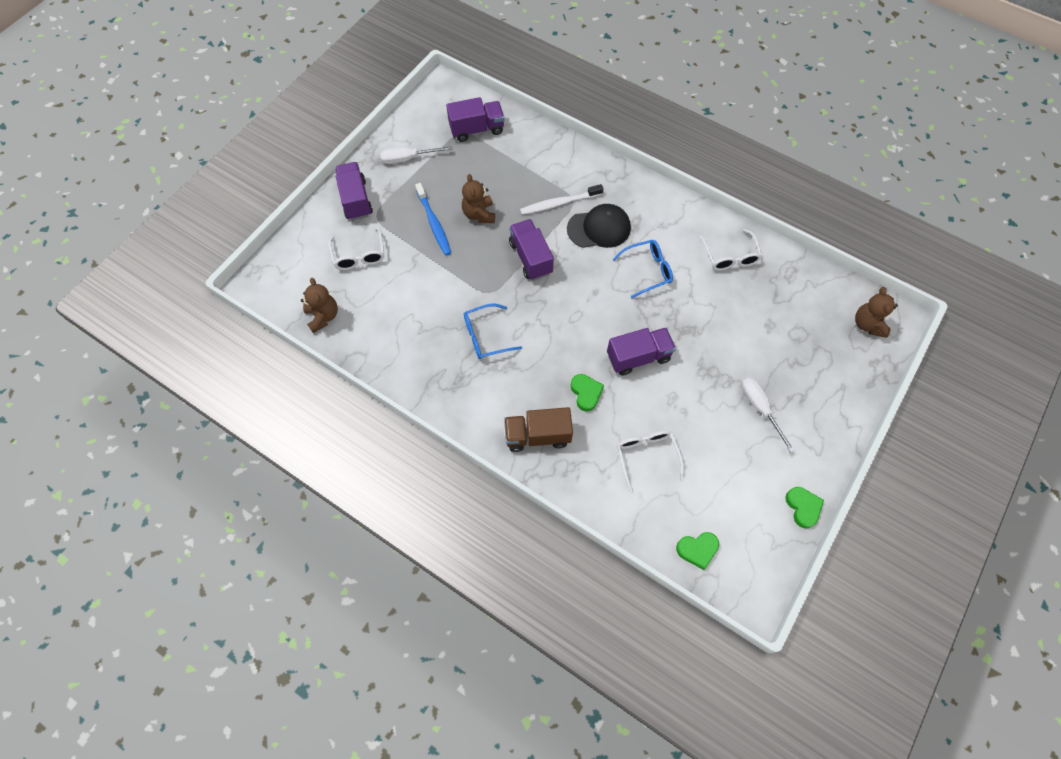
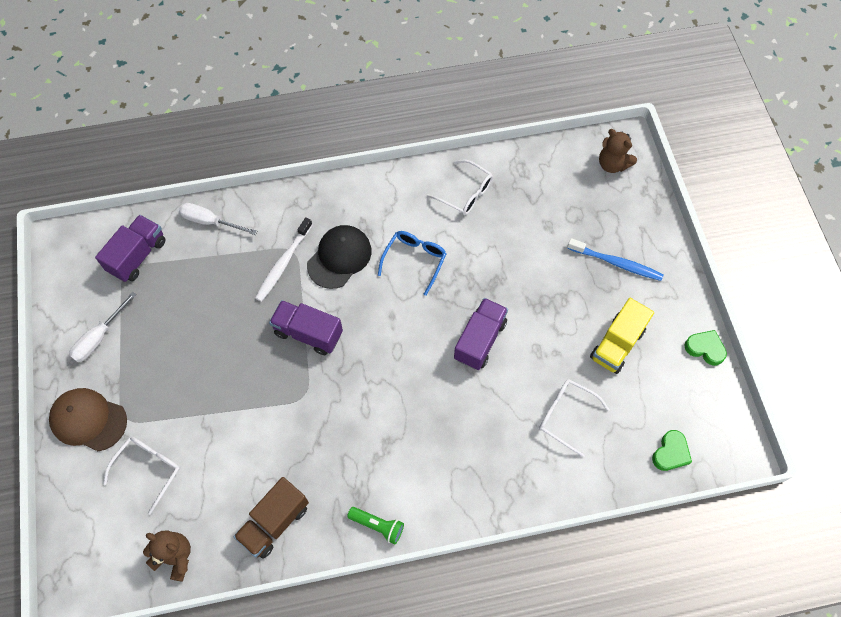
camera: 45 degrees left, 0 degrees up
white glasses [328,227,384,270] -> white glasses turned 90 degrees counterclockwise [103,437,180,515]
purple truck [335,162,373,220] -> brown cap [49,388,127,451]
blue toothbrush [415,183,451,256] -> blue toothbrush moved to [567,238,664,281]
brown teddy bear [462,174,495,223] -> none
blue glasses [464,304,522,359] -> none
brown truck [504,407,573,452] -> brown truck moved to [234,477,309,558]
green heart [571,374,604,412] -> none
white screwdriver [742,377,795,453] -> white screwdriver moved to [179,203,257,235]
none -> green flashlight [347,507,404,544]
none -> yellow truck [590,298,654,374]

